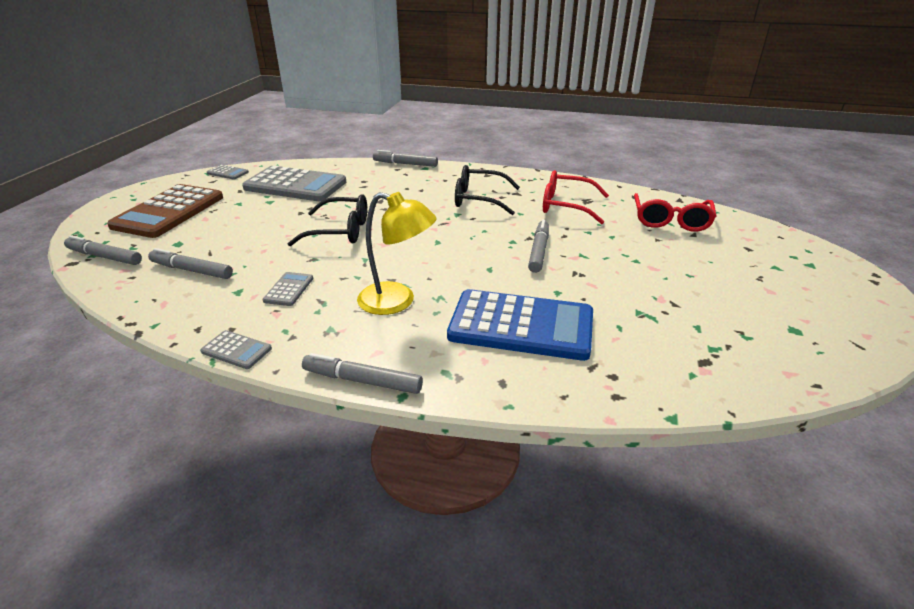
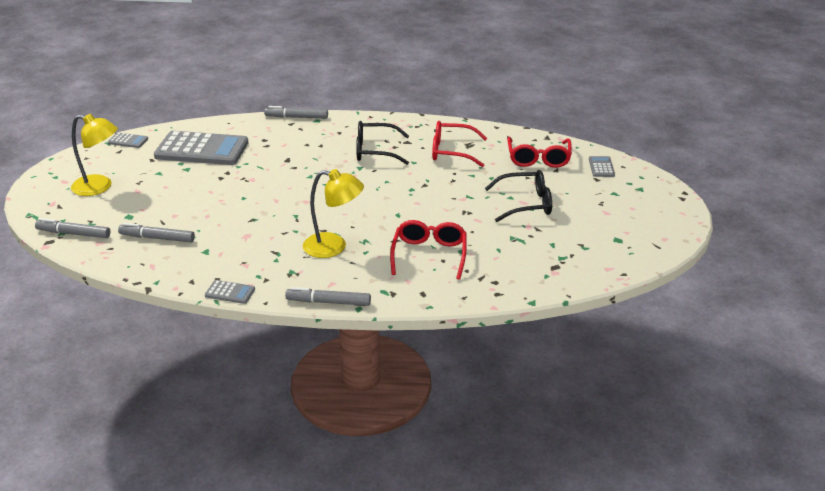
camera: 10 degrees left, 0 degrees up
brown calculator [107,184,223,238] -> yellow lamp [71,114,118,196]
grey calculator [263,272,313,306] -> grey calculator moved to [589,156,615,177]
black glasses [288,194,367,246] -> black glasses moved to [485,170,552,222]
blue calculator [447,289,593,361] -> red glasses [390,220,467,280]
grey marker [528,219,549,273] -> none

